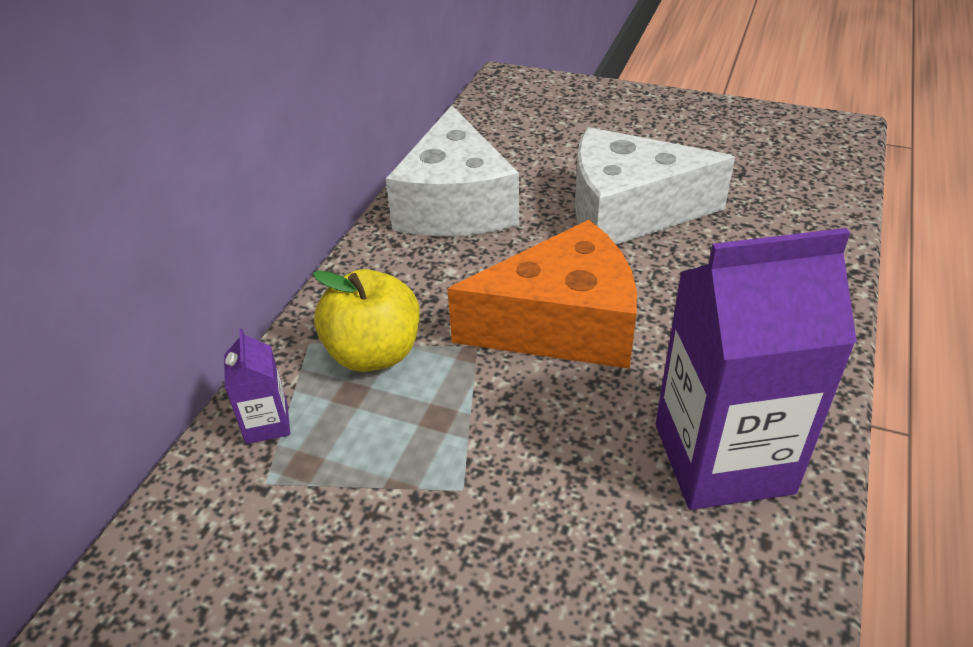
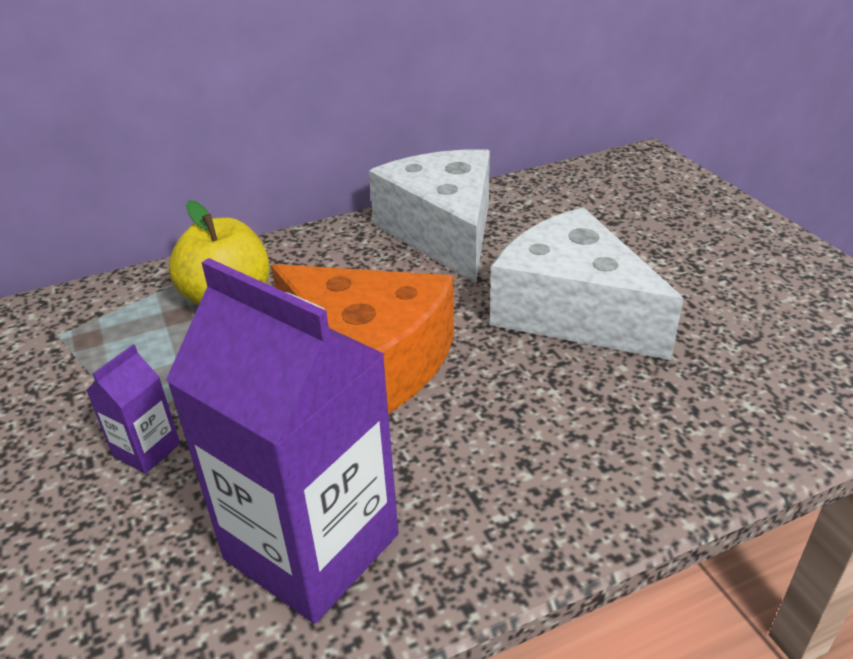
camera: 45 degrees right, 5 degrees down
purple carton [224,329,290,444] -> purple carton moved to [86,345,180,474]
white cheese [386,105,519,236] -> white cheese turned 120 degrees clockwise [369,149,490,284]

